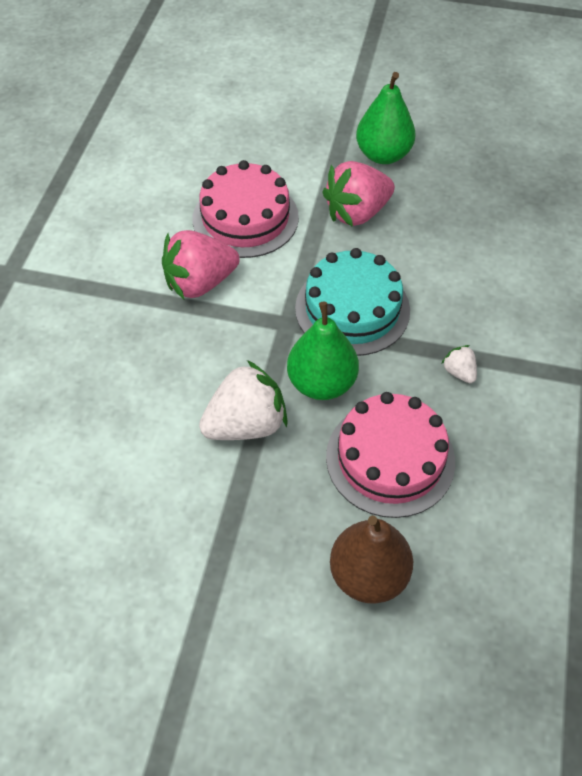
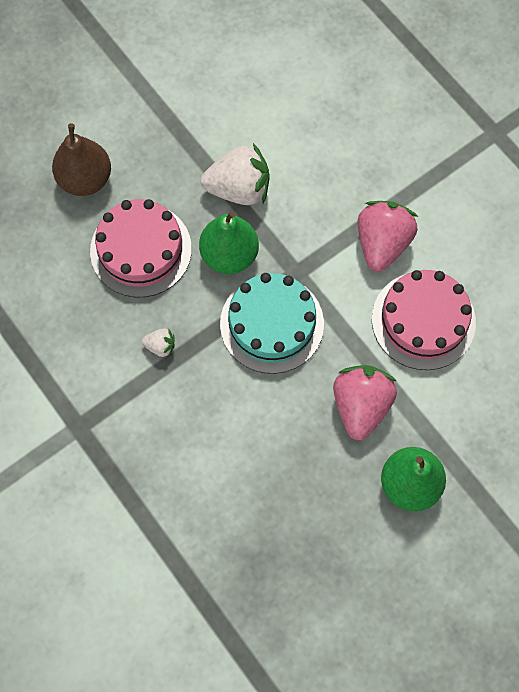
camera: 130 degrees right, 15 degrees up
white strawberry [199,360,288,440] -> white strawberry turned 105 degrees counterclockwise [200,143,269,205]

